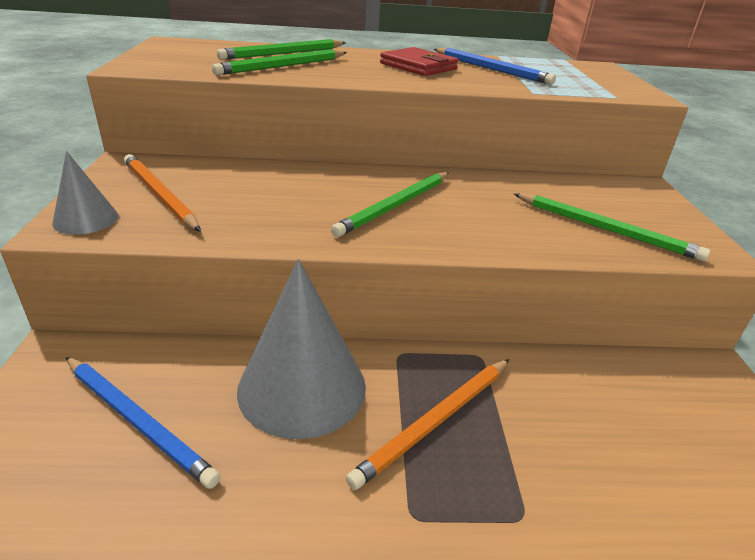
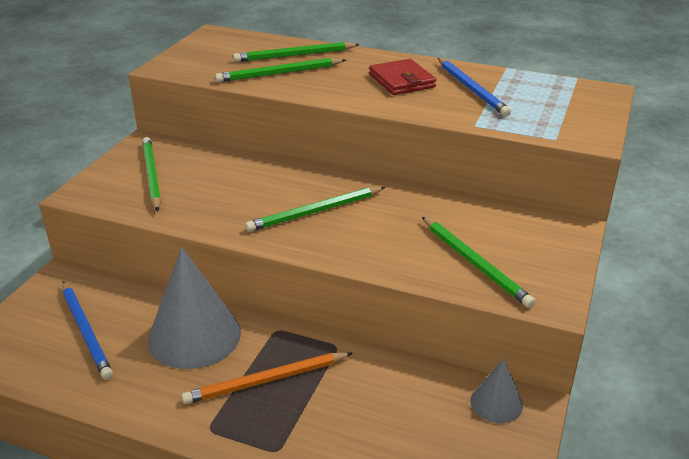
camera: 25 degrees right, 0 degrees up
grey cone [52,151,119,235] -> grey cone moved to [471,358,523,423]
orange pencil [124,154,201,232] -> green pencil [142,137,161,212]

